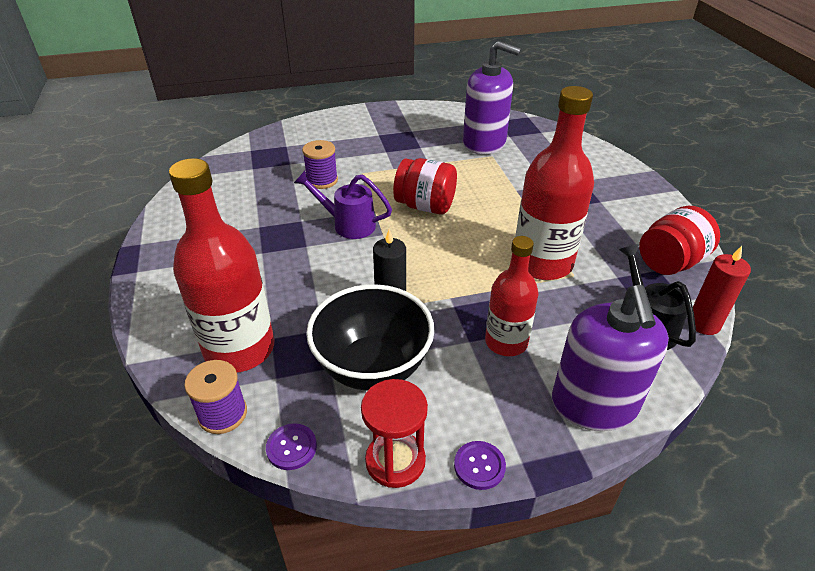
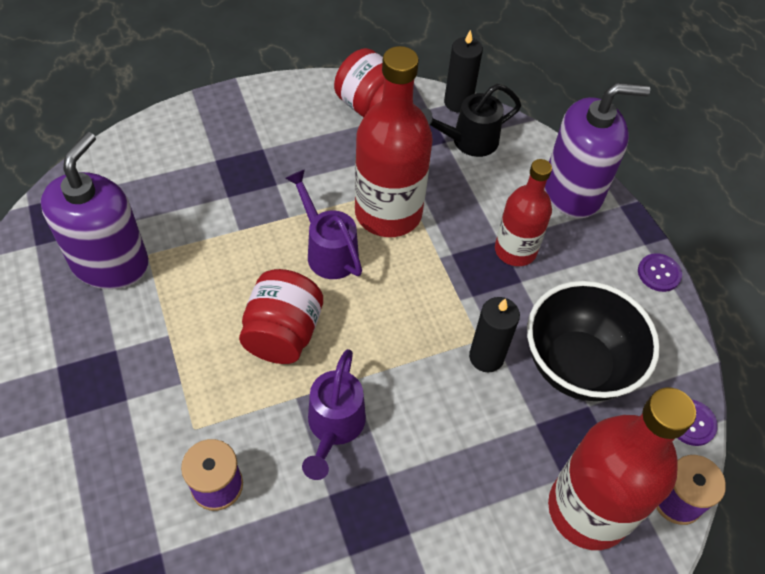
camera: 100 degrees left, 15 degrees up
red hourglass [361,379,428,488] -> none
red candle [693,246,751,335] -> black candle [444,30,483,113]
none -> purple watering can [285,169,362,279]

